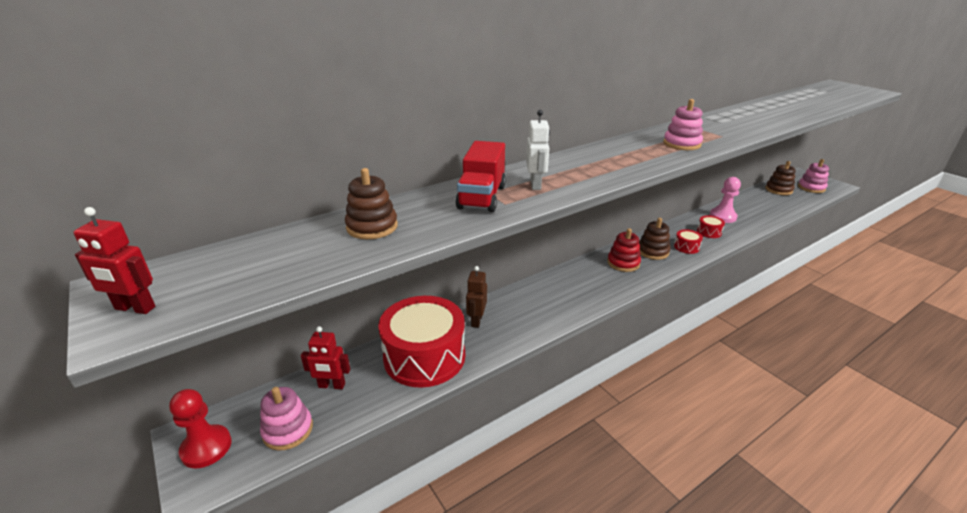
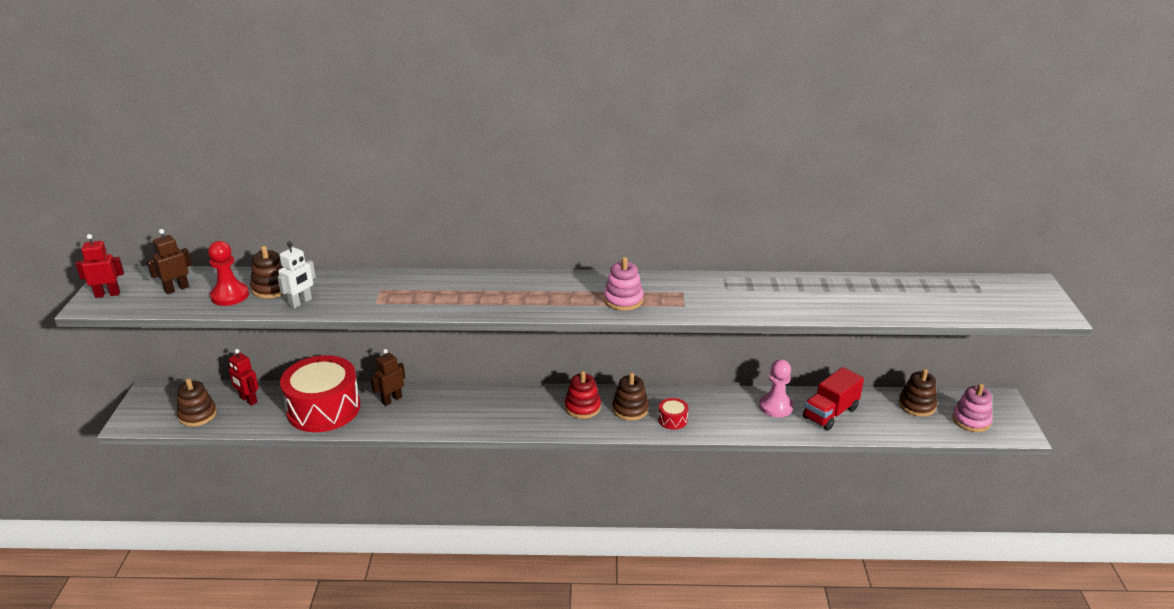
camera: 35 degrees right, 0 degrees up
red robot [73,207,155,314] -> red robot turned 120 degrees clockwise [76,234,124,298]
red pawn [169,389,231,468] -> red pawn moved to [208,241,249,306]
pink stacking toy [260,387,313,450] -> brown stacking toy [177,378,217,427]
red truck [456,141,506,212] -> red truck moved to [803,367,864,430]
white robot [526,110,550,190] -> white robot moved to [277,241,316,309]
red drum [697,215,725,238] -> none
none -> brown robot [147,229,192,294]

